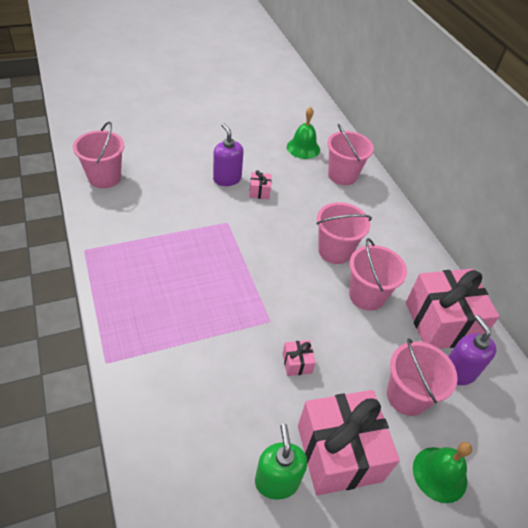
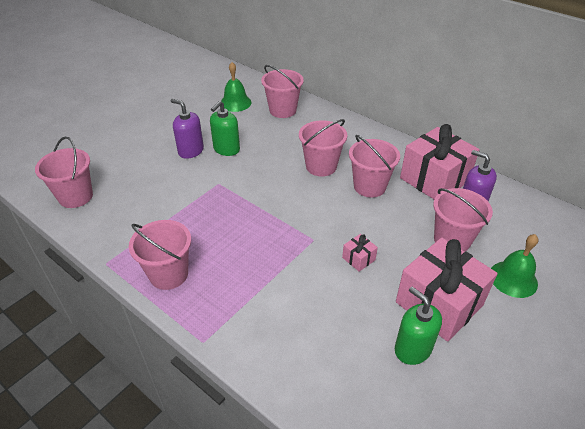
camera: 25 degrees left, 5 degrees down
pink gift [249,170,271,199] -> green soap dispenser [210,101,240,156]
none -> pink bucket [129,220,191,290]

